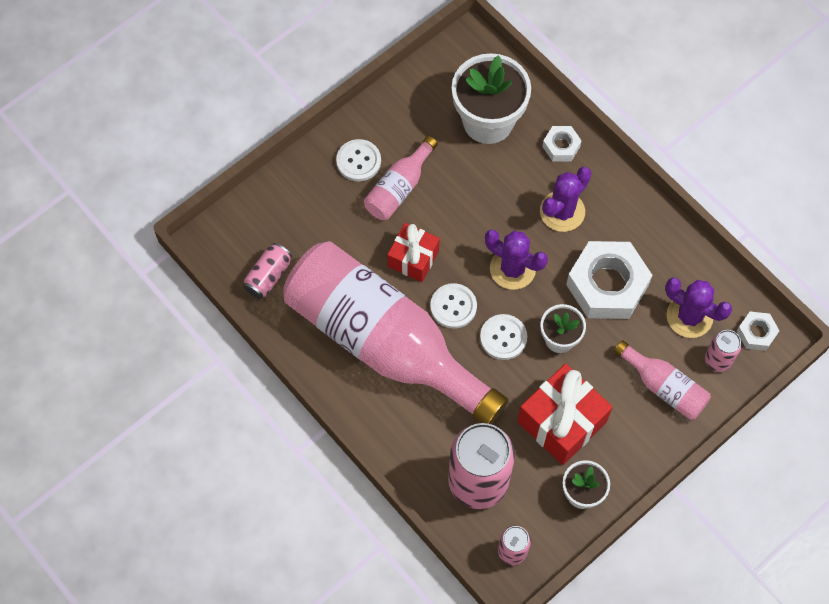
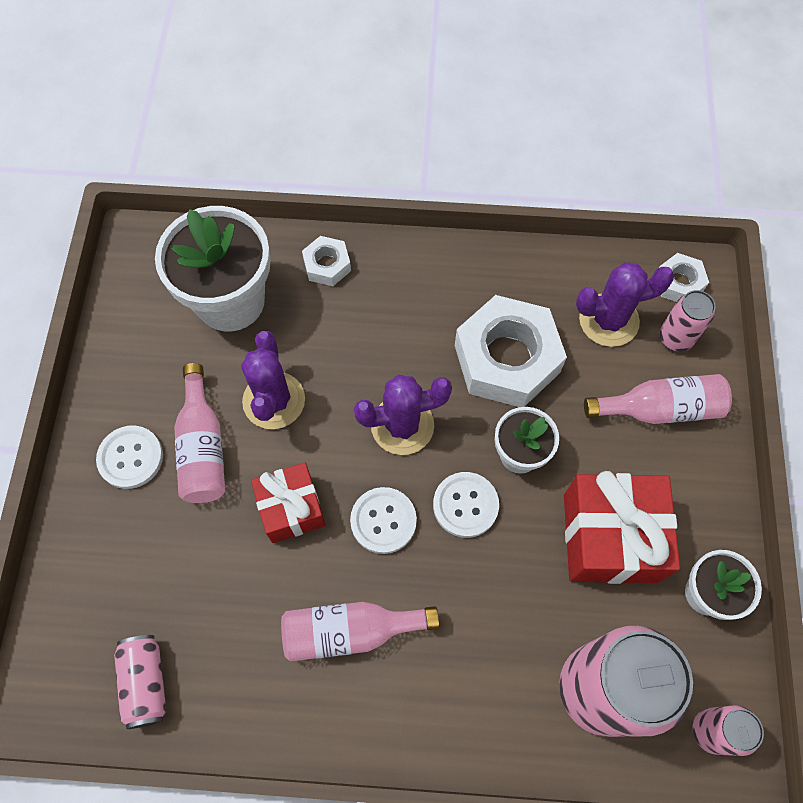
camera: 45 degrees left, 0 degrees up
pink bottle [283,241,509,425] -> pink bottle [281,602,439,661], size x0.42
purple cactus [540,167,592,232] -> purple cactus moved to [241,331,305,429]

